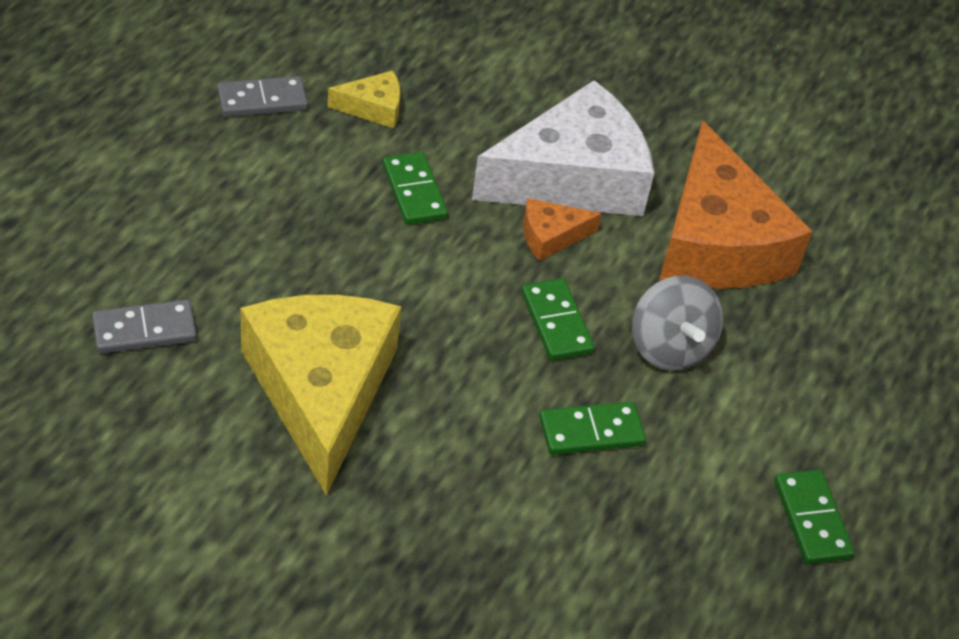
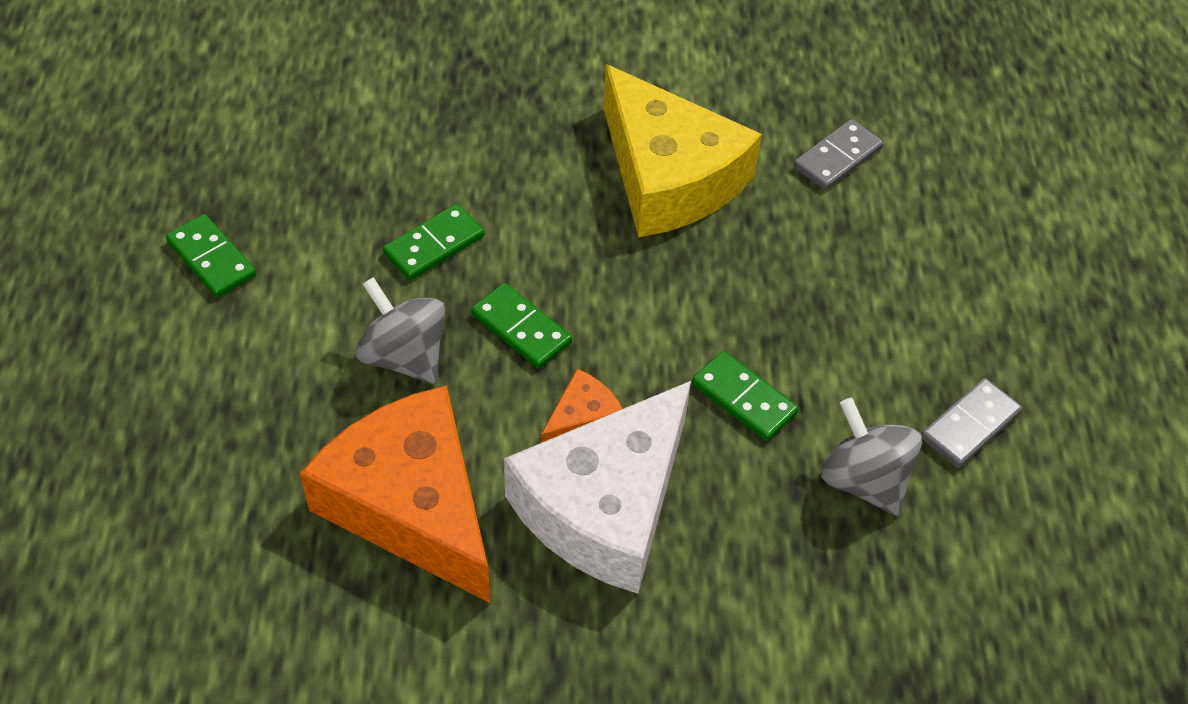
camera: 155 degrees right, 5 degrees up
yellow cheese [328,71,400,128] -> grey spinning top [821,398,922,516]

